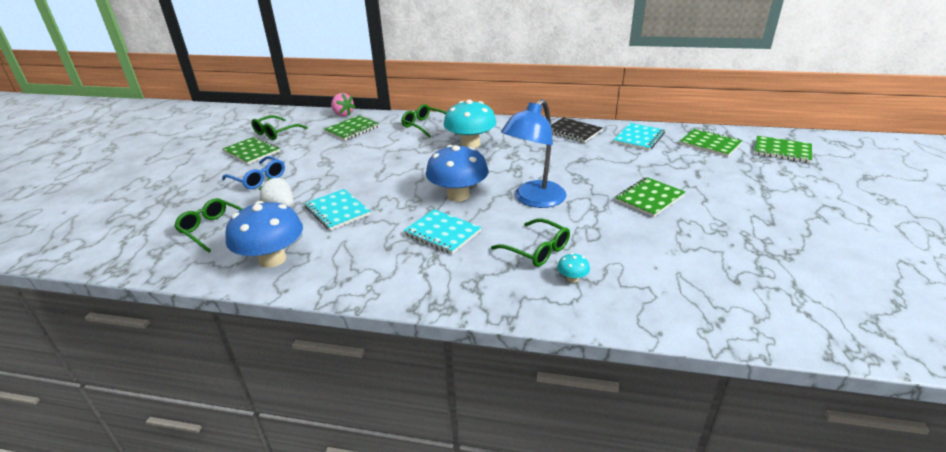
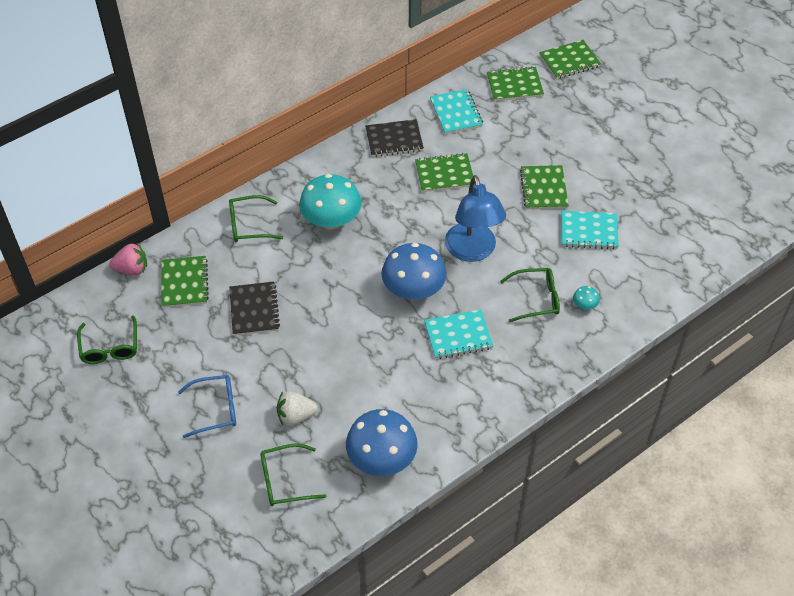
camera: 50 degrees left, 20 degrees up
green notebook [222,136,280,164] -> green notebook moved to [415,153,473,192]
turquoise notebook [305,189,371,230] -> turquoise notebook moved to [561,211,619,249]
none -> black notebook [229,282,280,336]

